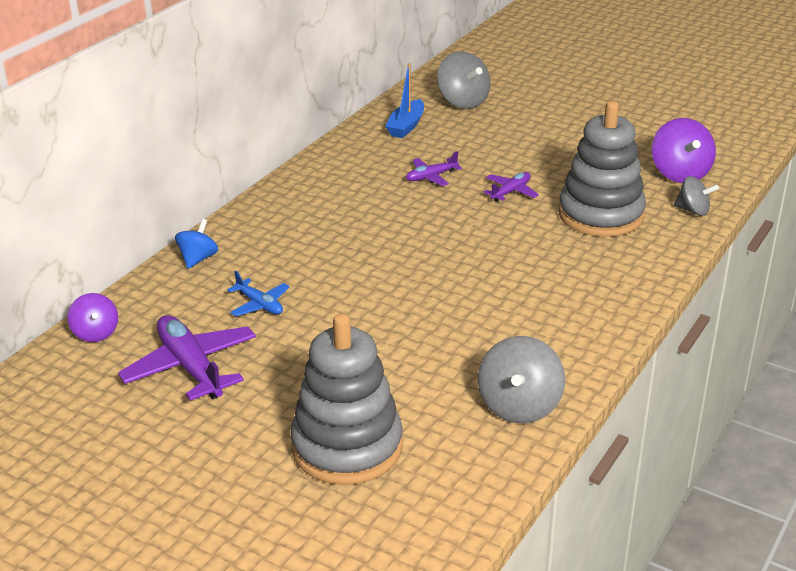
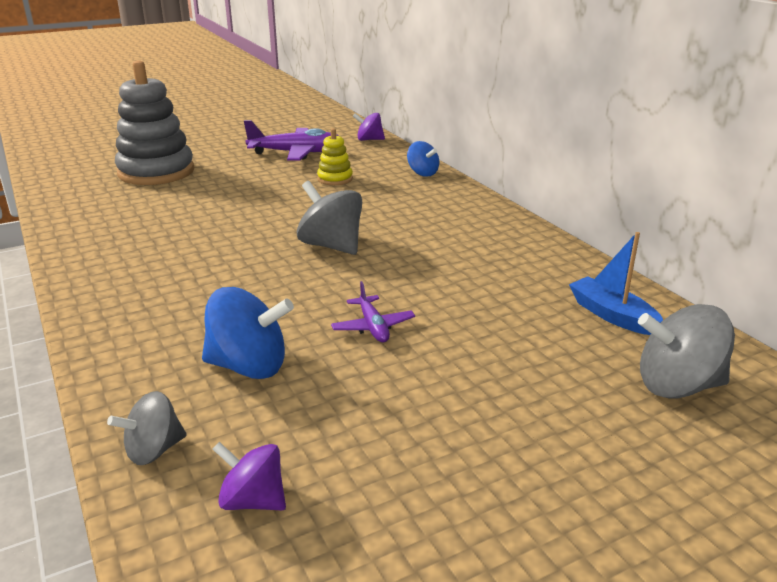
camera: 120 degrees right, 5 degrees down
blue plane [227,270,290,316] -> yellow stacking toy [317,128,353,185]
purple plane [406,151,462,186] -> none
grey spinning top [478,336,565,423] -> grey spinning top moved to [297,181,362,255]
grey stacking toy [559,101,646,237] -> blue spinning top [202,287,294,379]
purple spinning top [652,118,716,183] -> purple spinning top [213,442,286,510], size x0.62

